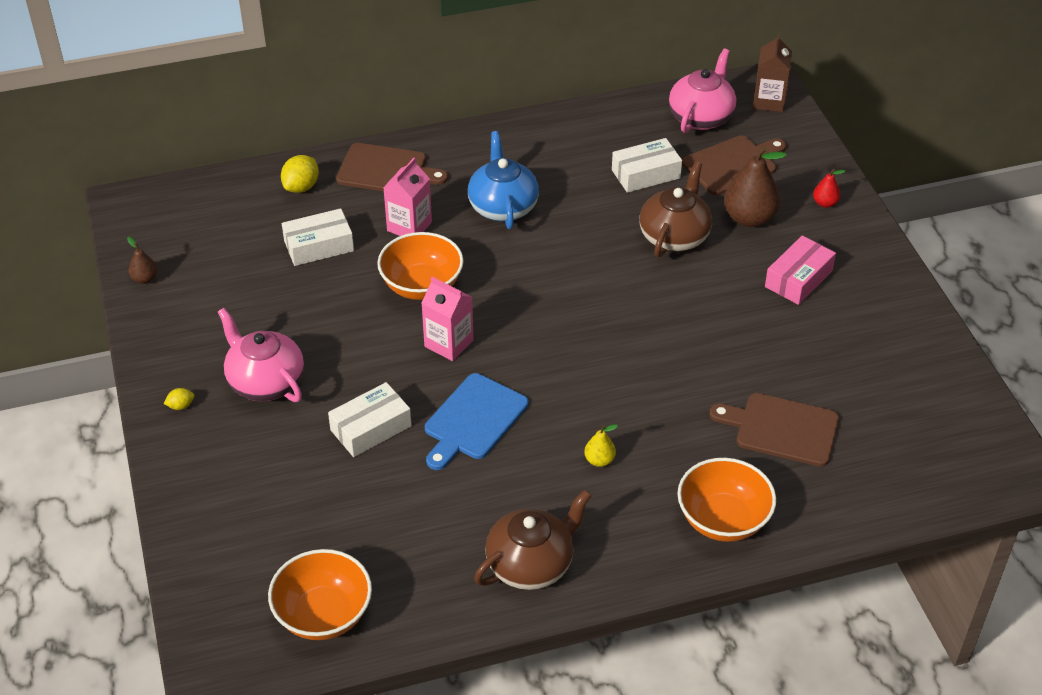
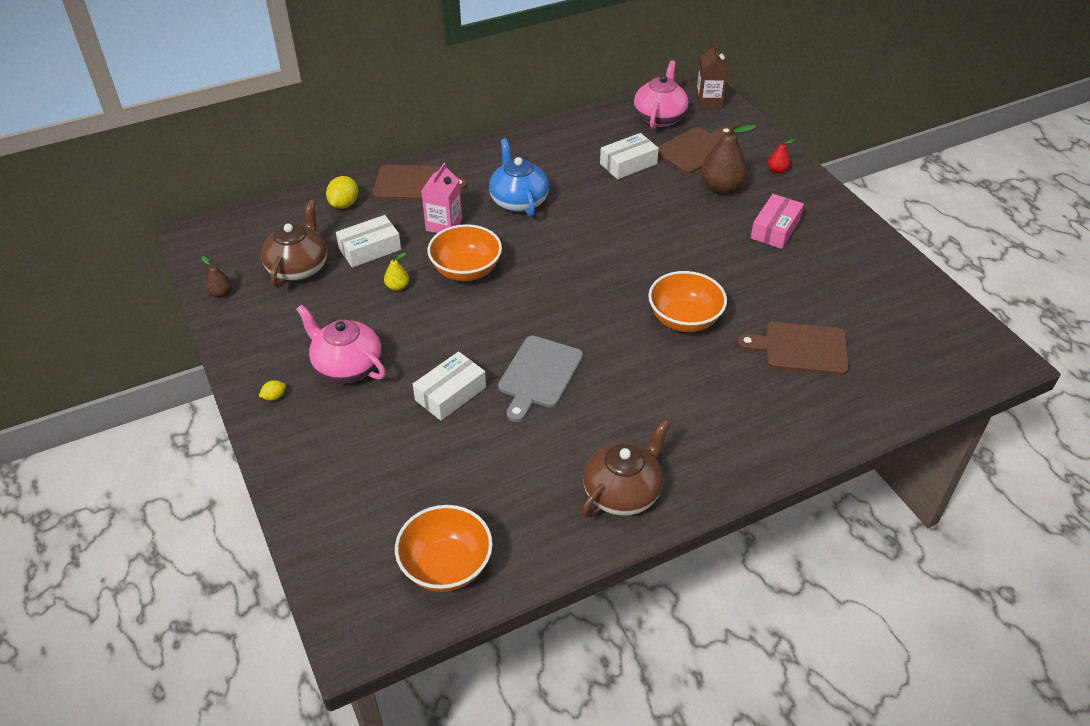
camera: 10 degrees left, 0 degrees up
pink carton [421,277,474,361] -> none
blue cutting board [425,373,529,470] -> grey cutting board [498,336,583,422]
yellow pear [584,424,618,467] -> yellow pear moved to [384,253,409,291]
brown teapot [639,161,712,258] -> brown teapot moved to [261,200,327,288]
orange bowl [677,458,776,542] -> orange bowl moved to [648,271,727,332]

